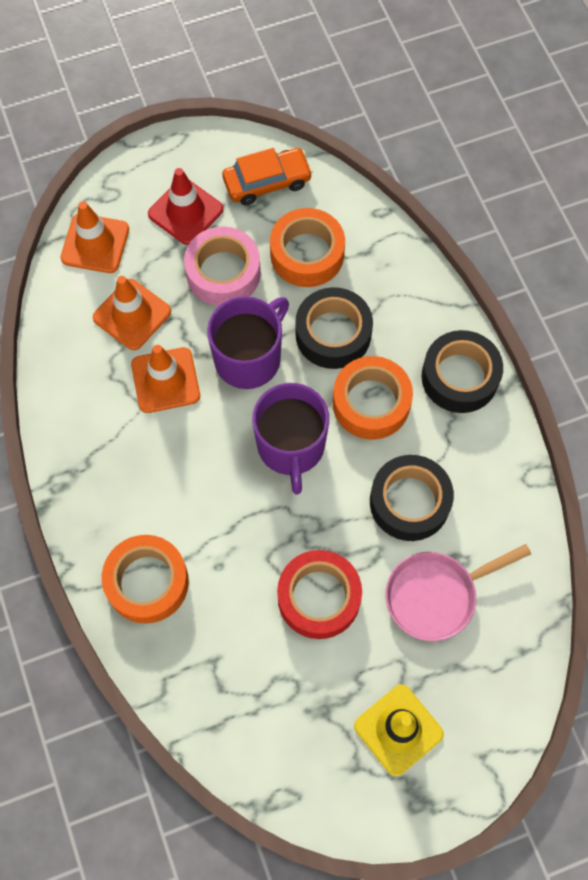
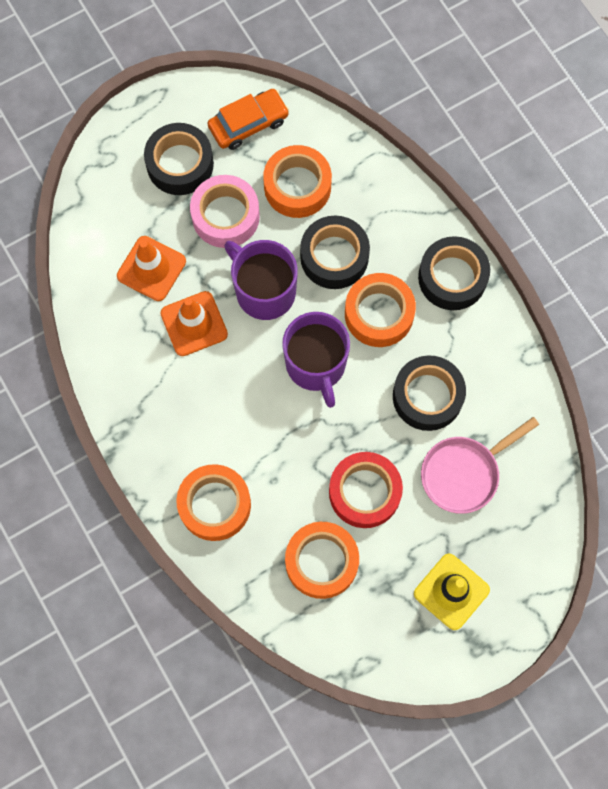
camera: 10 degrees left, 5 degrees up
orange traffic cone [61,201,129,273] -> none
red traffic cone [148,168,223,245] -> black tape [144,123,214,195]
purple mug [207,296,289,389] -> purple mug turned 75 degrees counterclockwise [224,240,298,320]
none -> orange tape [285,522,359,599]

